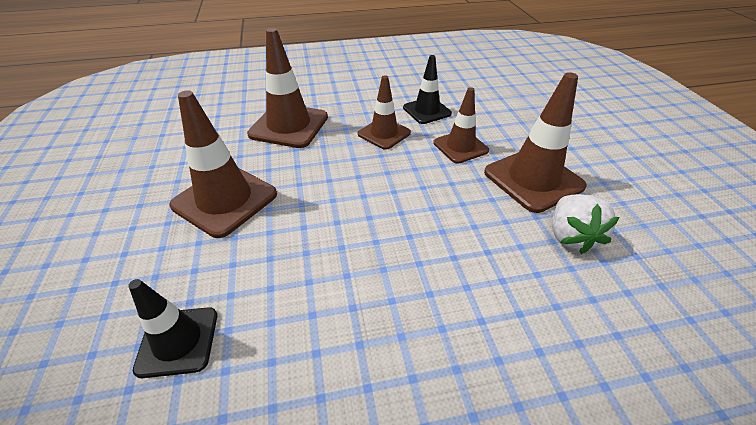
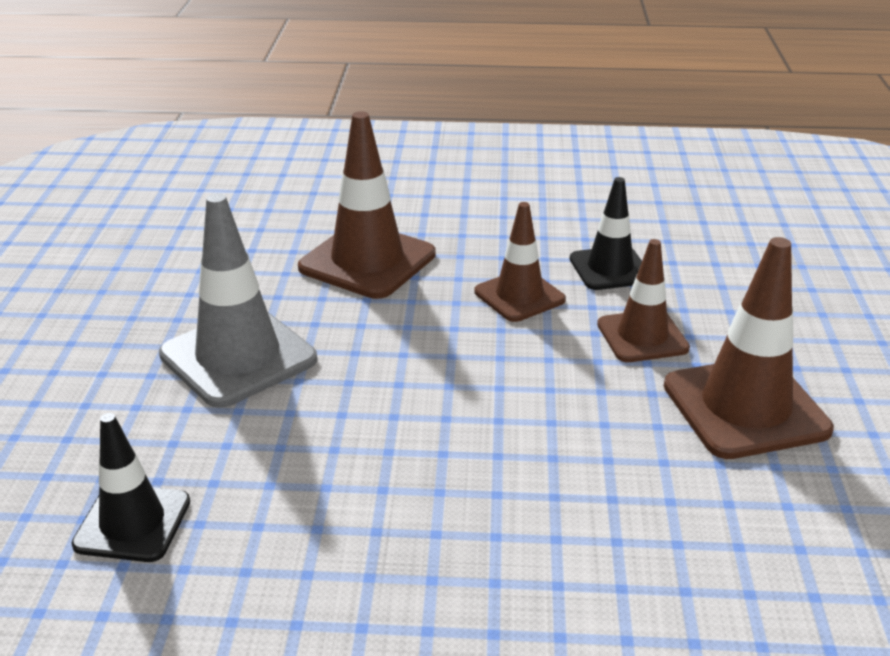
camera: 15 degrees right, 10 degrees down
brown traffic cone [169,90,277,238] -> grey traffic cone [159,193,317,408]
white strawberry [552,194,620,254] -> none

